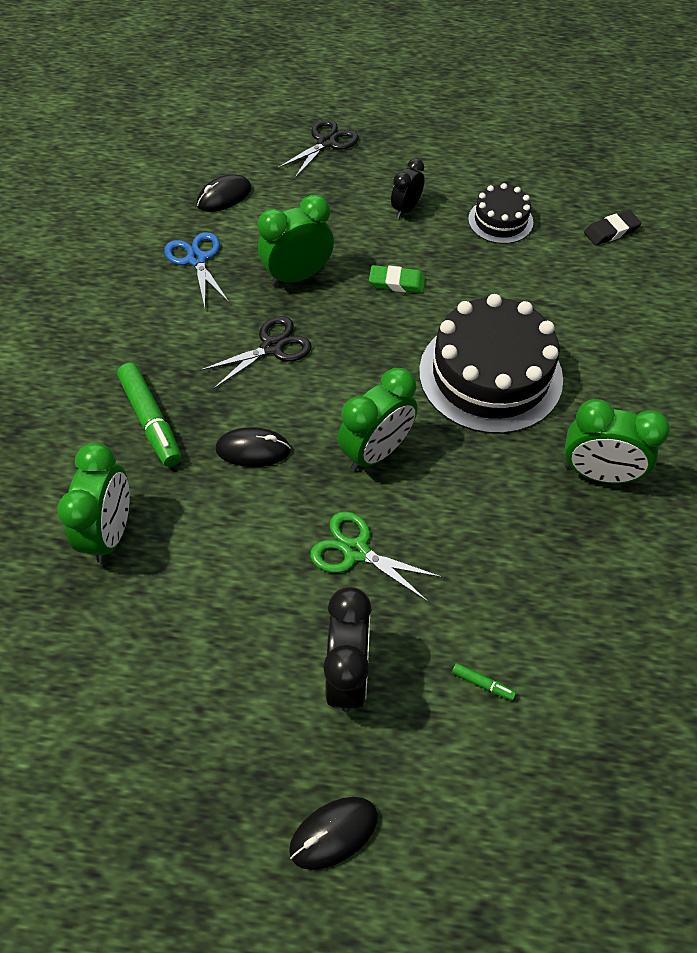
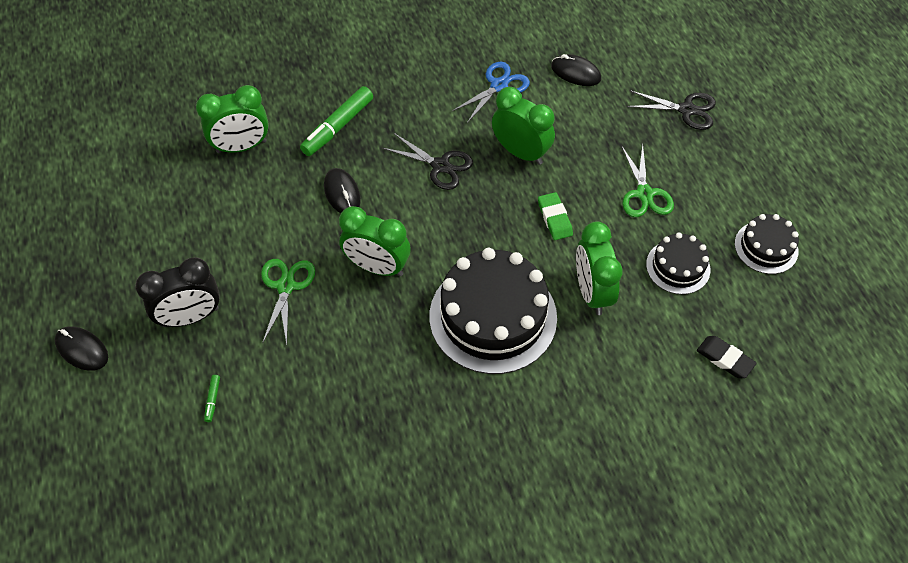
camera: 65 degrees right, 0 degrees up
black clock [391,158,425,218] -> green scissors [621,143,674,217]
green clock [564,399,670,484] -> green clock moved to [576,221,623,315]
none -> black cake [735,214,799,274]

